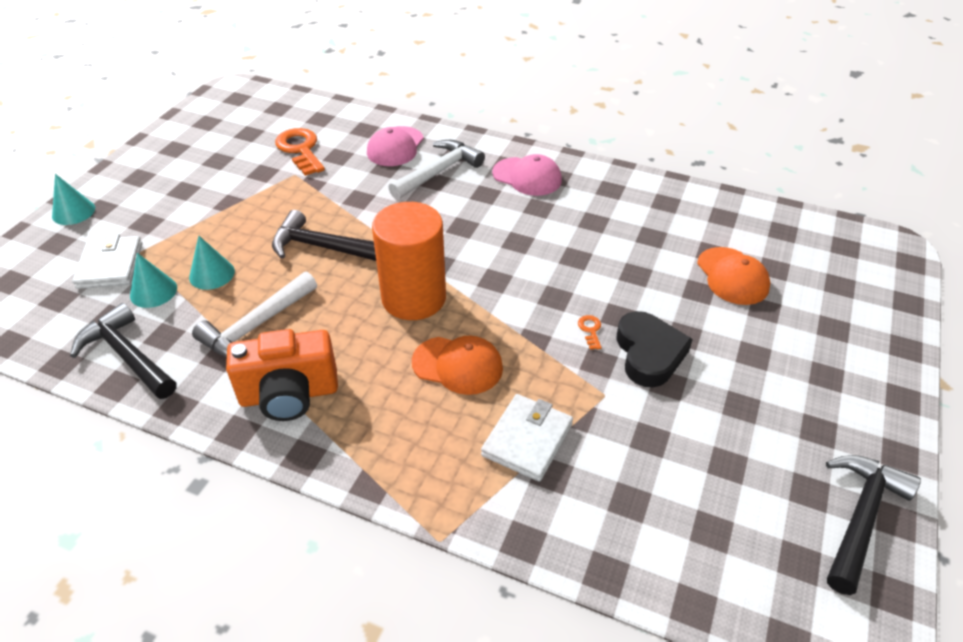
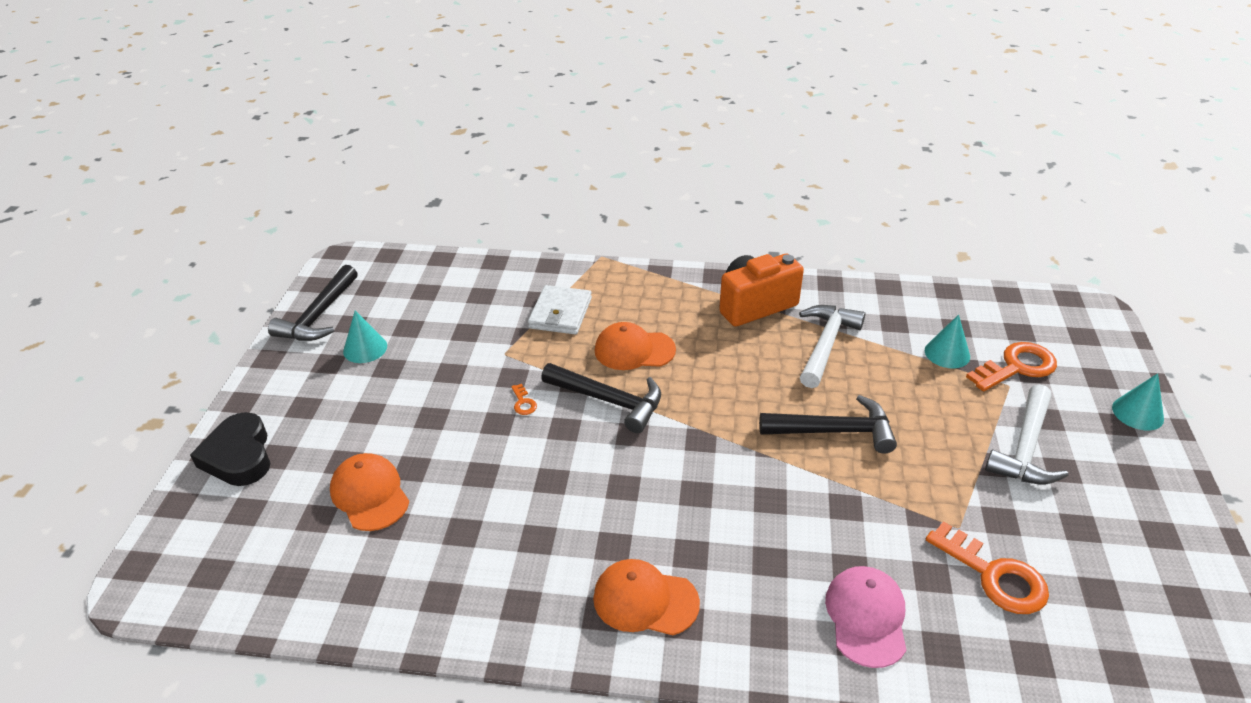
camera: 165 degrees right, 5 degrees down
black hammer [70,303,176,399] -> black hammer moved to [541,363,661,433]
white wallet [72,234,142,289] -> orange key [966,342,1057,392]
turquoise cone [189,236,235,290] -> turquoise cone moved to [343,311,387,363]
orange cylinder [372,202,446,320] -> none
white hammer [388,140,485,200] -> white hammer moved to [985,384,1068,484]
pink cap [492,154,562,196] -> orange cap [593,559,700,635]
black heart [617,311,693,387] -> black heart moved to [190,412,270,486]

